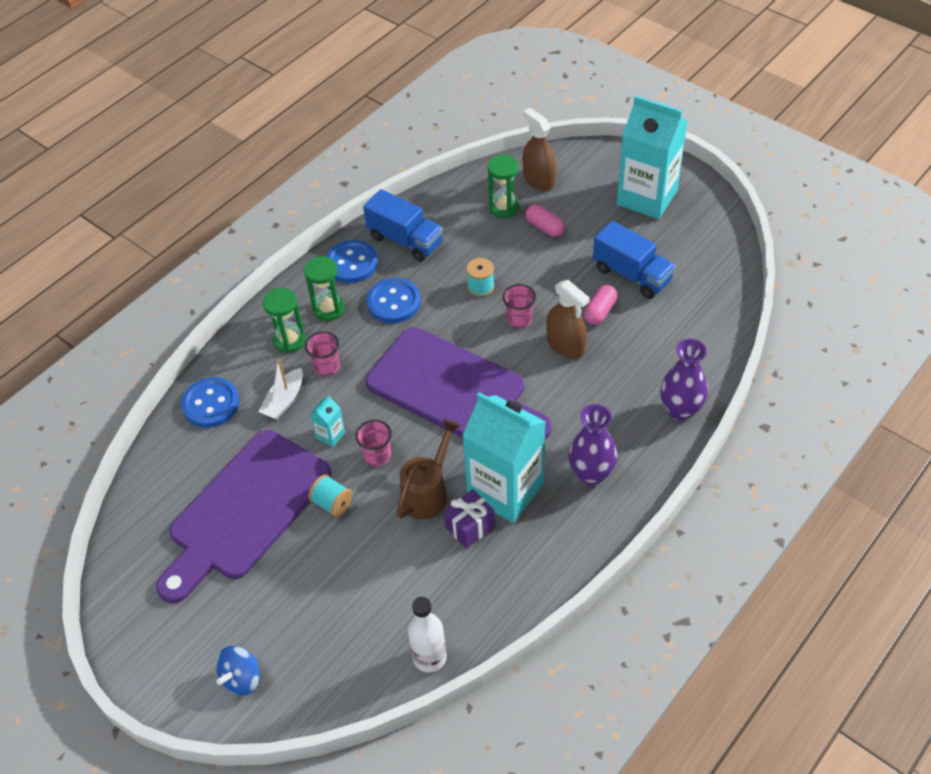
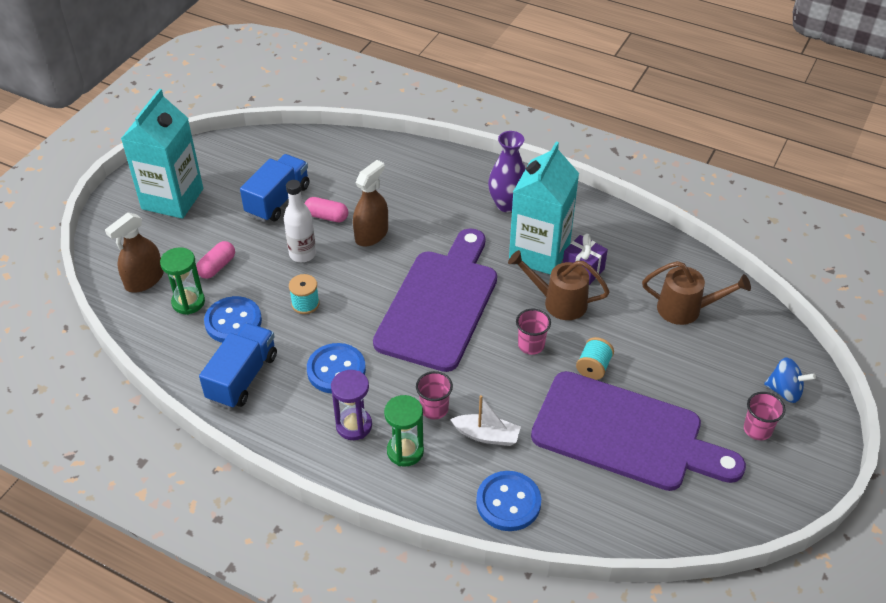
camera: 105 degrees left, 5 degrees down
green hourglass [304,256,345,321] -> purple hourglass [331,370,372,440]
turquoise carton [310,395,345,447] -> none
blue button [326,240,378,283] -> blue button moved to [204,296,262,343]
white bottle [408,597,447,673] -> white bottle moved to [284,180,316,262]
pink cup [503,284,536,328] -> pink cup moved to [744,392,785,440]
purple vase [660,338,708,421] -> none
none -> brown watering can [642,261,751,325]

